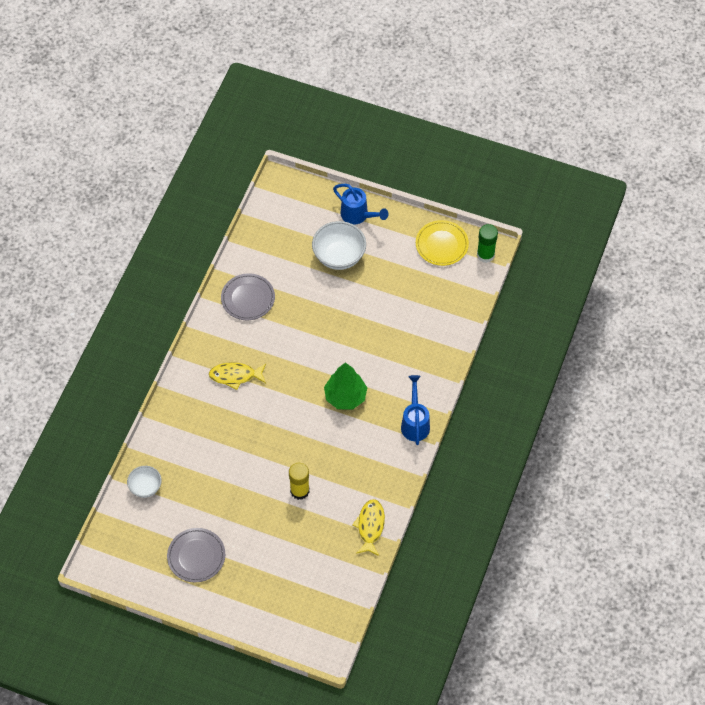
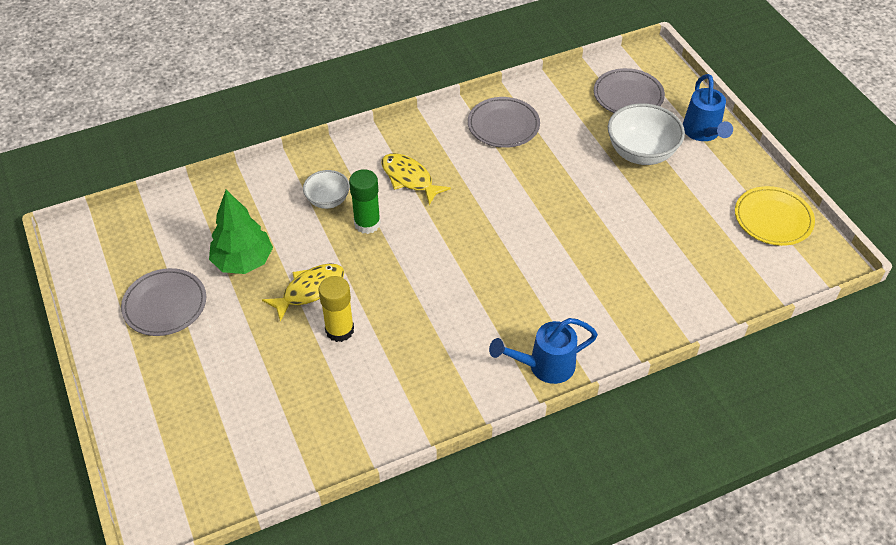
camera: 45 degrees right, 10 degrees down
white bowl [127,466,162,498] -> white bowl moved to [303,170,350,209]
green tree [324,362,367,410] -> green tree moved to [209,190,273,274]
yellow fish [352,499,385,556] -> yellow fish moved to [262,264,345,322]
blue watering can [401,375,430,445] -> blue watering can turned 150 degrees counterclockwise [489,318,598,384]
green glue stick [477,224,498,263] -> green glue stick moved to [349,169,381,234]
none -> grey plate [594,68,665,113]

